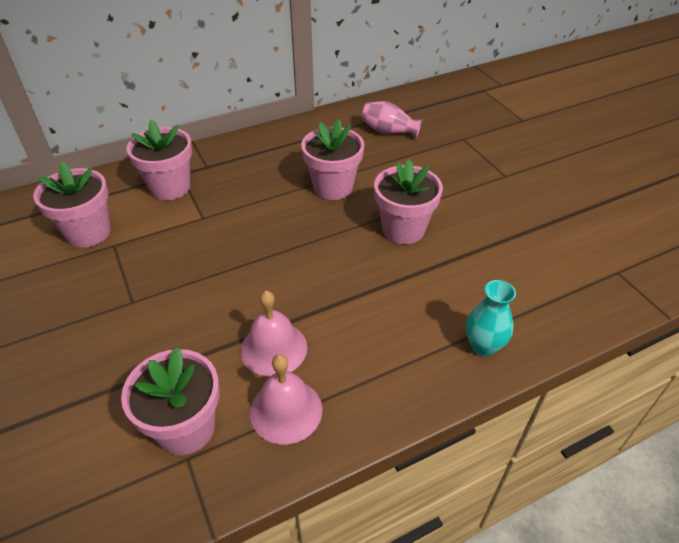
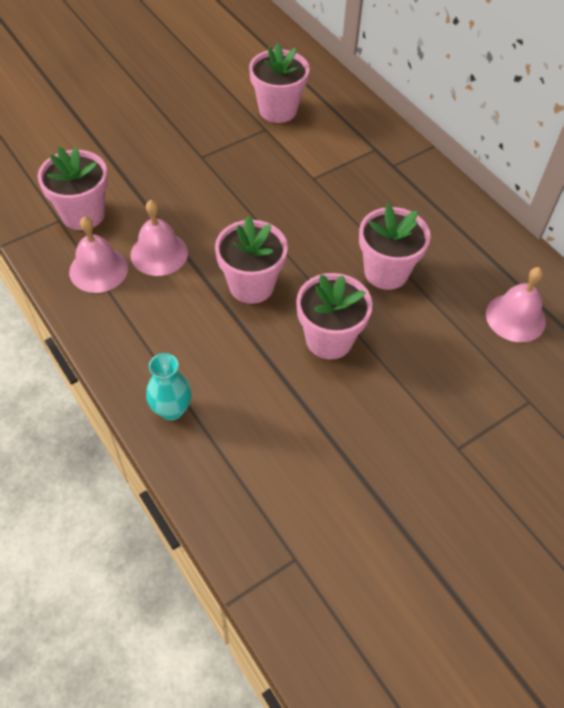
camera: 80 degrees right, 10 degrees up
pink flower pot [126,120,192,200] -> pink flower pot moved to [215,216,288,304]
pink vase [361,101,423,138] -> pink bell [486,267,546,342]

